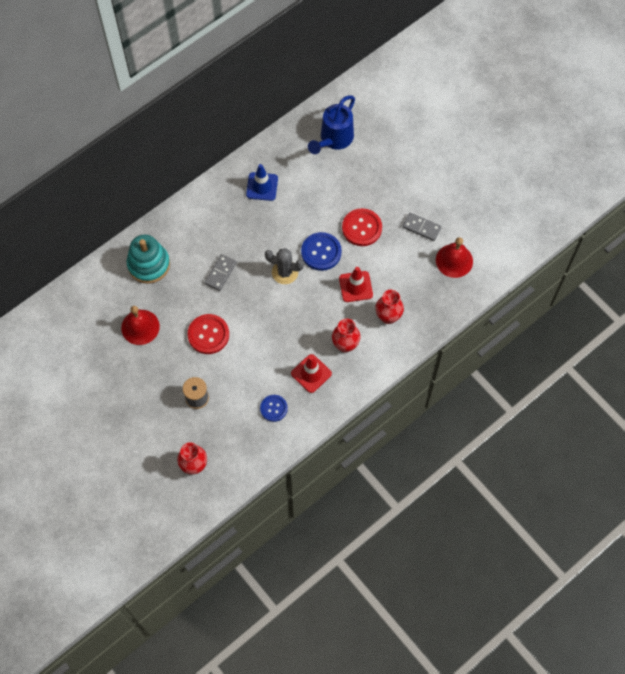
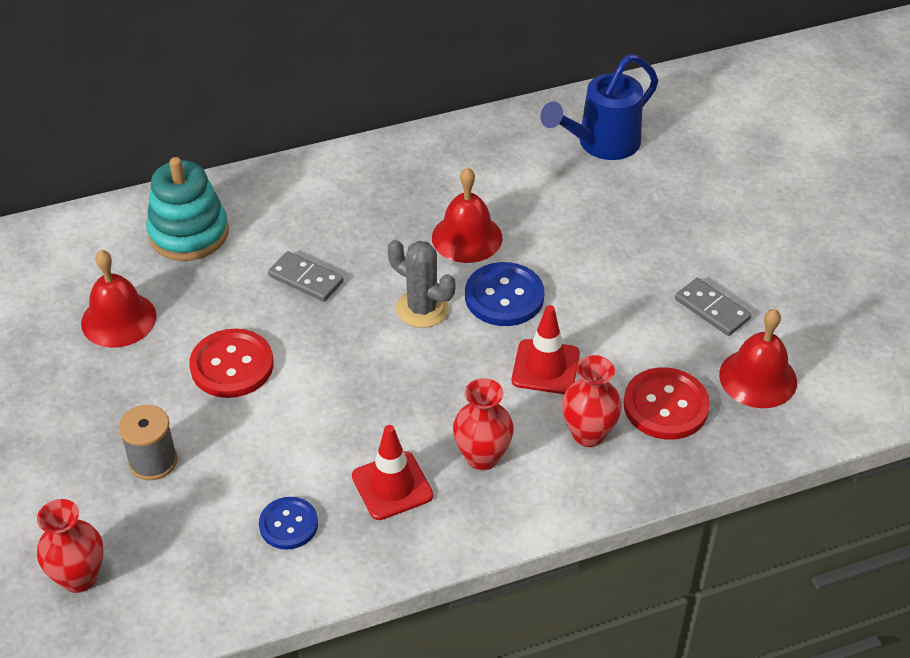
camera: 20 degrees right, 20 degrees down
grey domino [205,254,237,291] -> grey domino turned 75 degrees clockwise [268,251,344,302]
blue traffic cone [246,164,278,201] -> none
red button [342,208,382,246] -> red button moved to [624,367,710,440]
none -> red bell [432,168,503,263]

